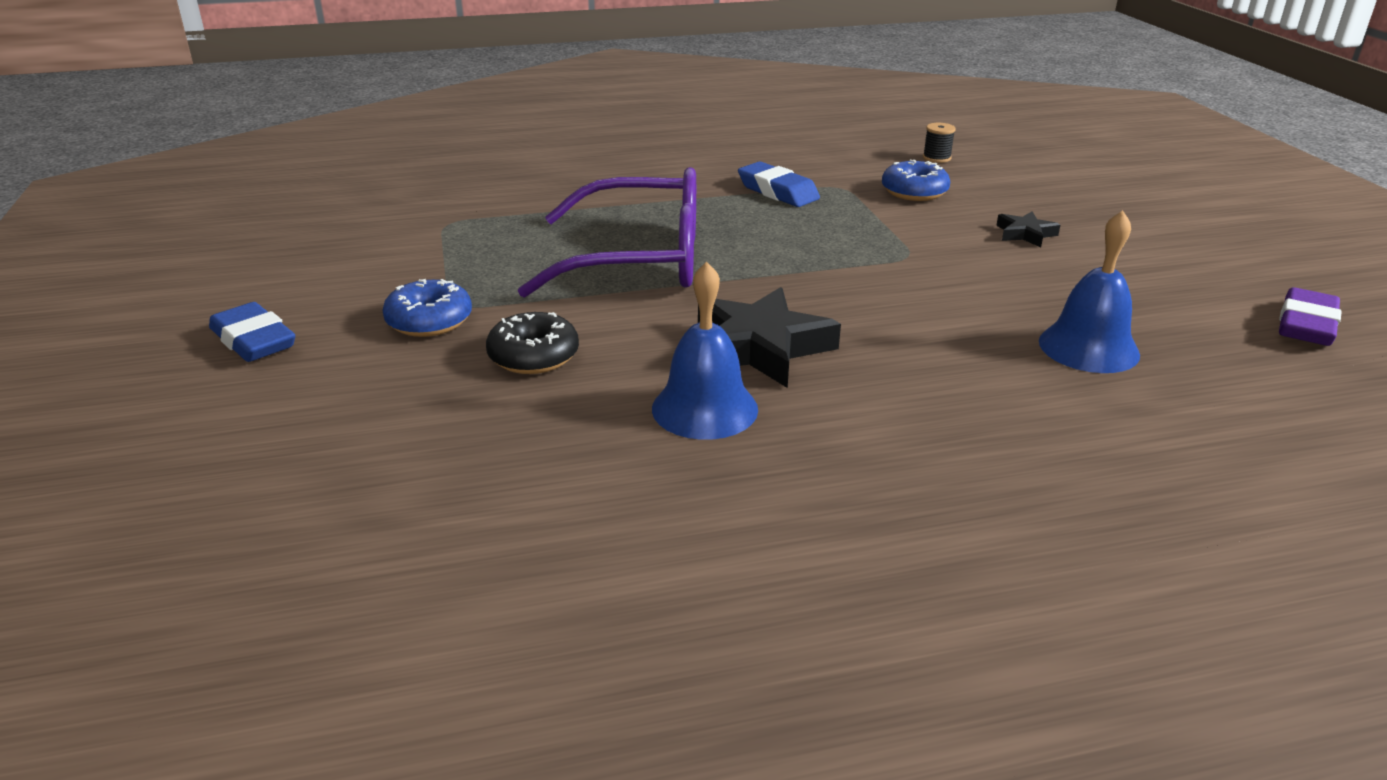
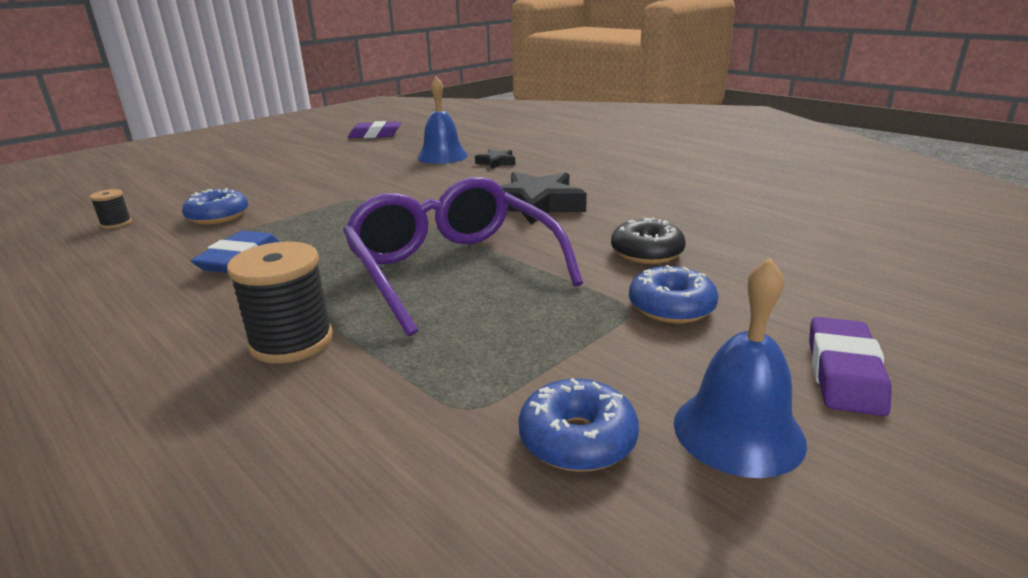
camera: 120 degrees left, 5 degrees down
blue eraser [209,302,296,362] -> purple eraser [809,317,892,416]
blue bell [652,261,758,440] -> blue bell moved to [674,258,807,478]
black star [996,211,1060,247] -> black star moved to [475,149,515,169]
none -> black spool [227,242,333,364]
none -> blue donut [518,378,639,472]

